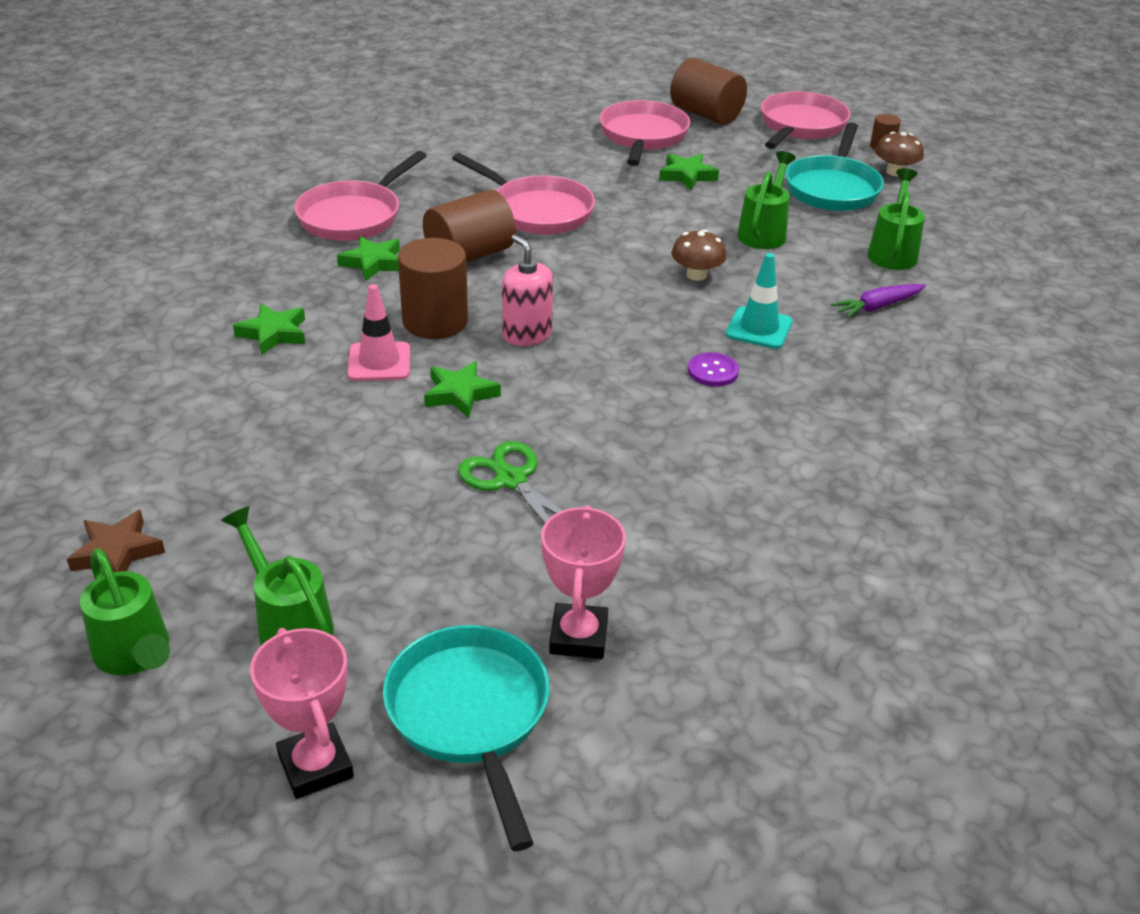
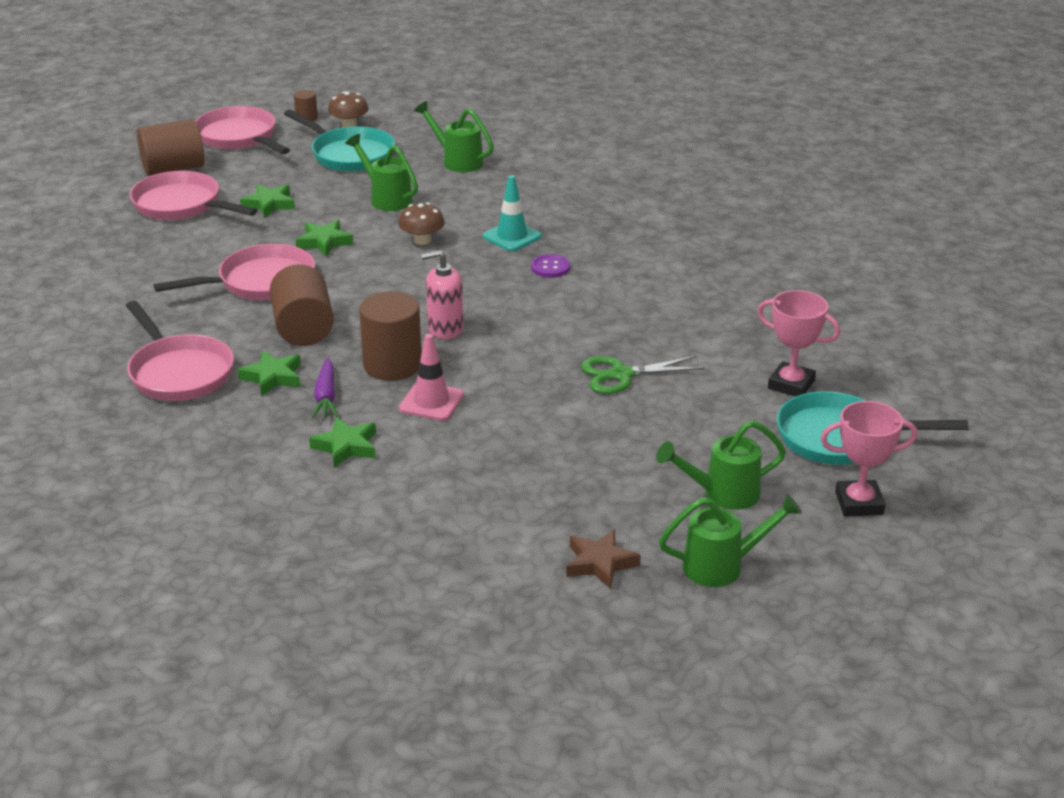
camera: 65 degrees left, 5 degrees down
green star [424,361,501,418] -> green star moved to [296,220,353,256]
purple carrot [831,284,926,318] -> purple carrot moved to [312,358,338,418]

